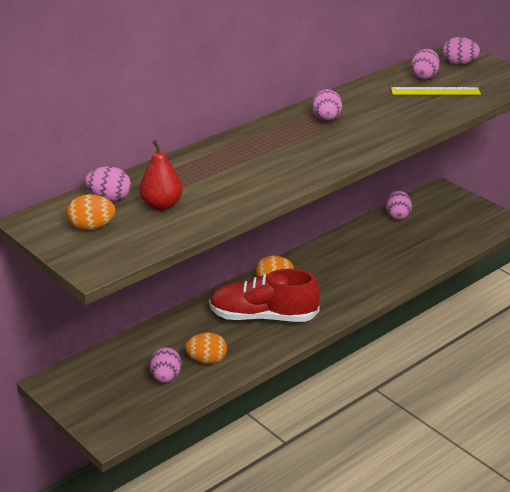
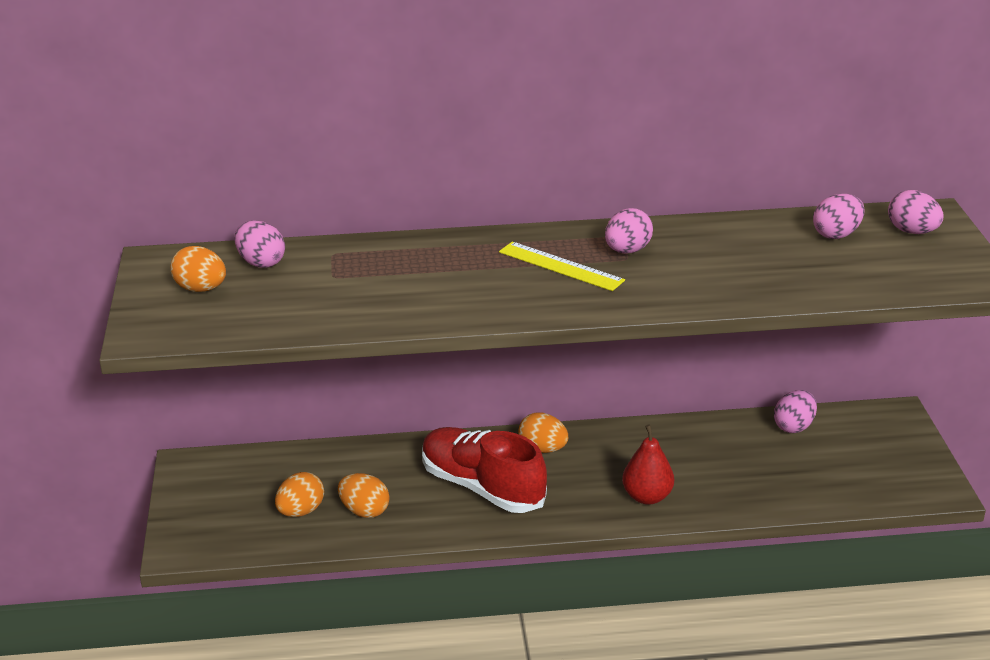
camera: 35 degrees right, 0 degrees up
red pear [139,140,183,210] -> red pear moved to [622,424,674,505]
pink egg [149,347,181,383] -> orange egg [275,472,324,517]
yellow ruler [391,87,481,95] -> yellow ruler moved to [499,242,625,291]

